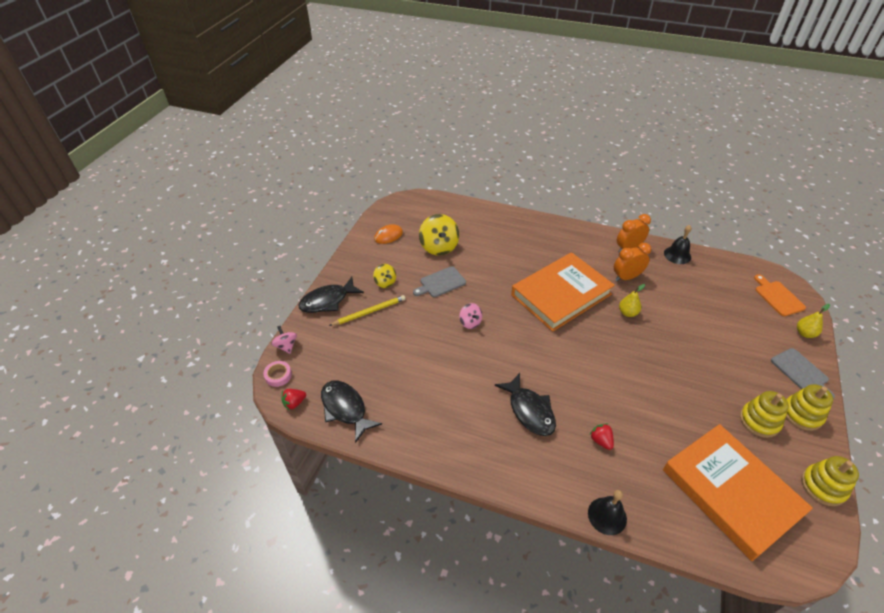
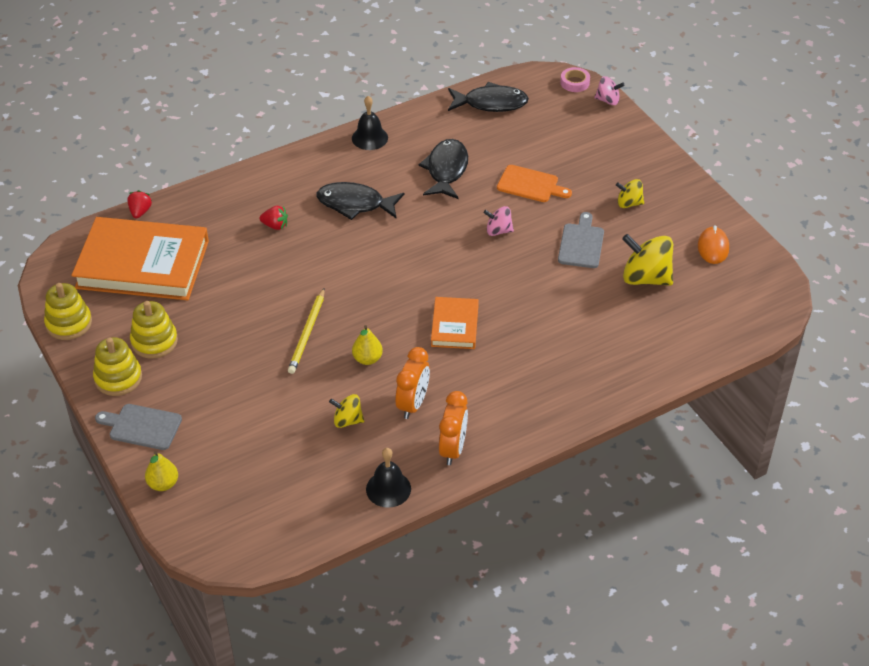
camera: 130 degrees right, 0 degrees up
red strawberry [282,389,306,411] -> red strawberry moved to [127,190,152,218]
black fish [298,277,364,313] -> black fish moved to [419,139,468,199]
yellow pencil [329,295,405,326] -> yellow pencil moved to [288,288,325,374]
orange book [511,252,615,332] -> orange book [431,297,479,349], size x0.50
black bell [588,490,627,535] -> black bell moved to [352,96,388,150]
orange cutting board [754,274,806,316] -> orange cutting board moved to [497,165,572,202]
none -> yellow spinning top [329,394,364,428]

